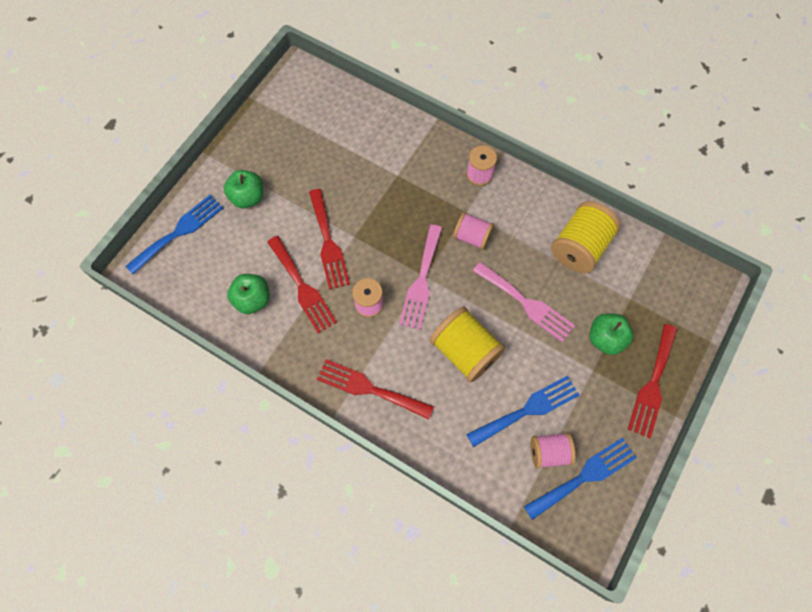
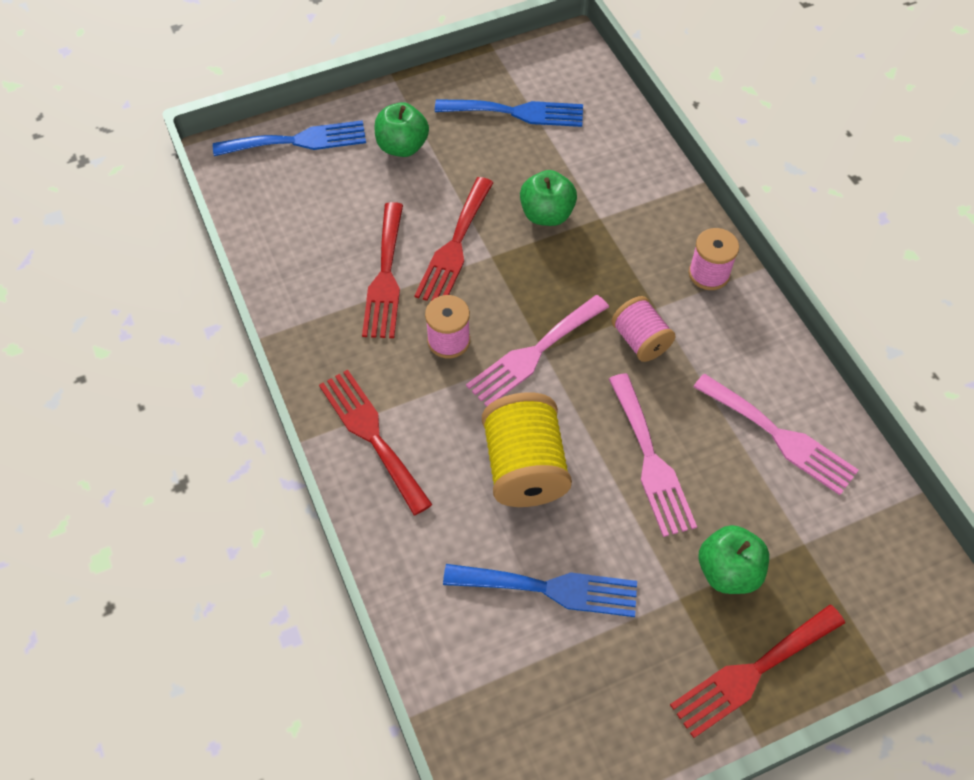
camera: 35 degrees right, 10 degrees down
green apple [227,274,269,314] -> green apple moved to [520,170,577,226]
blue fork [524,438,637,520] -> blue fork moved to [435,99,583,127]
pink spool [530,433,576,469] -> none
yellow spool [551,201,621,273] -> pink fork [693,374,859,495]

